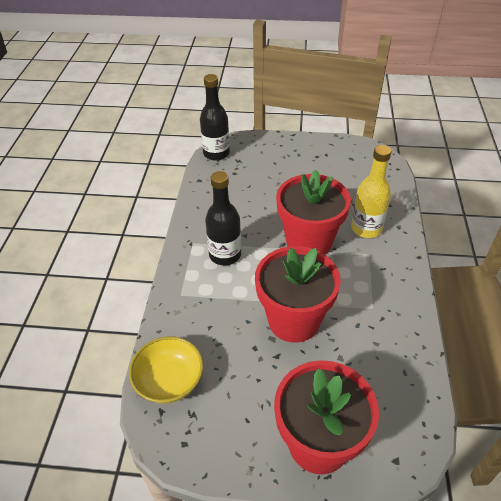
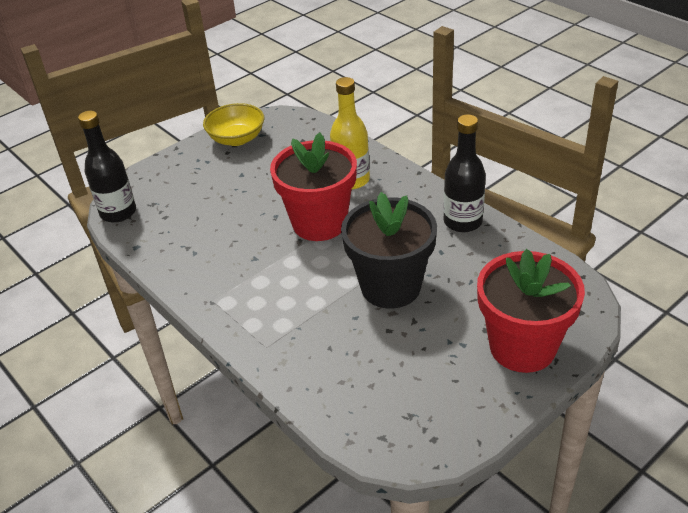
camera: 45 degrees left, 5 degrees down
yellow bowl [129,336,203,404] -> yellow bowl moved to [203,103,264,146]
black bottle [205,171,241,265] -> black bottle moved to [443,114,486,232]
red flower pot [255,246,341,343] -> black flower pot [341,192,437,309]

